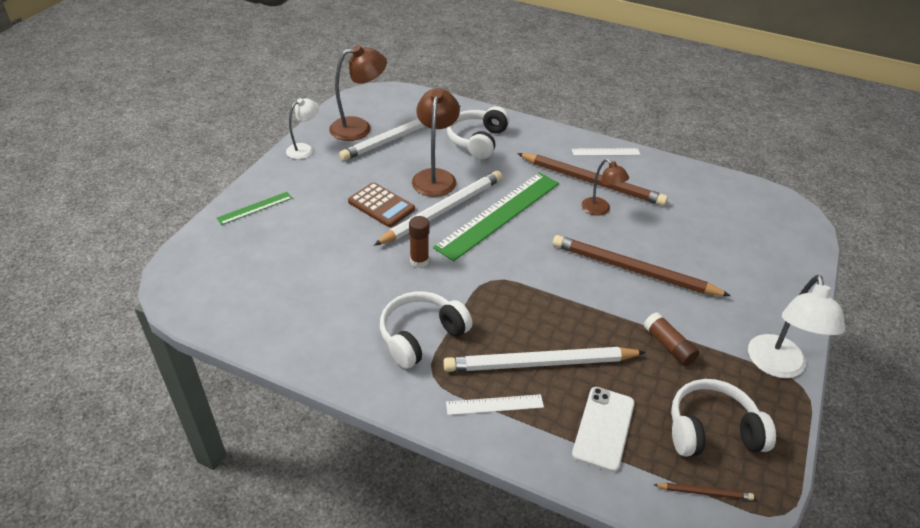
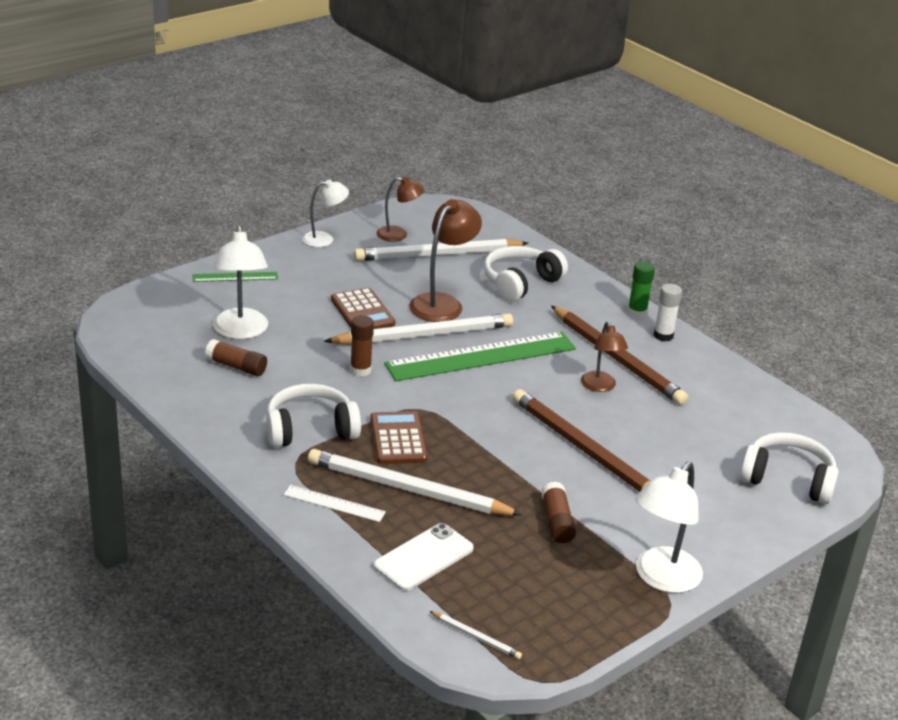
camera: 25 degrees right, 10 degrees down
brown lamp [329,45,387,141] -> brown lamp [377,177,424,242], size x0.62
white ruler [572,148,640,156] -> white glue stick [653,284,682,342]
brown pencil [654,483,754,500] -> white pencil [430,611,522,659]
white headphones [671,379,776,457] -> white headphones moved to [740,432,839,504]
none -> brown glue stick [205,339,267,376]
none -> white lamp [213,225,268,339]
none -> brown calculator [370,411,428,464]
none -> green glue stick [627,261,655,318]

